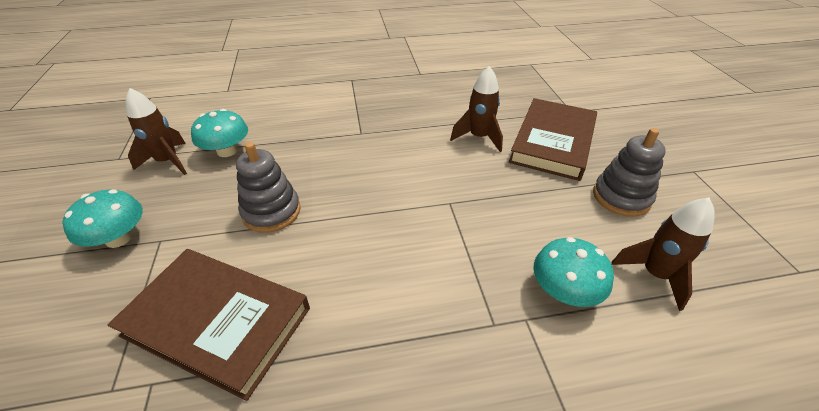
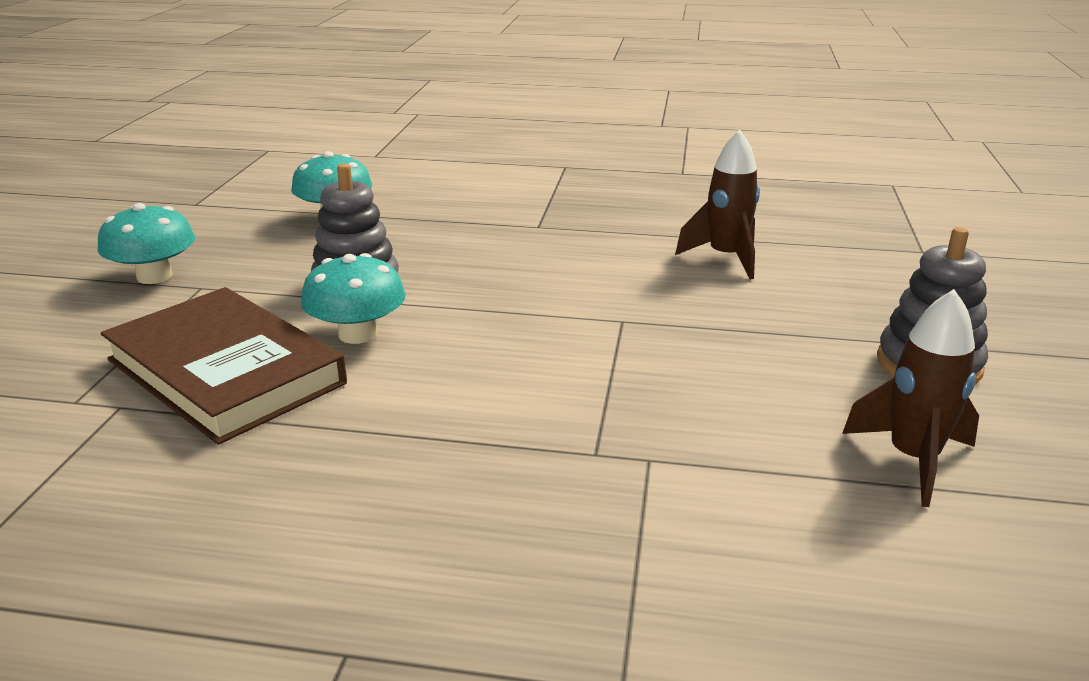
camera: 20 degrees right, 15 degrees down
brown rocket [126,88,187,175] -> none
brown book [509,98,597,181] -> none
turquoise mushroom [534,237,614,307] -> turquoise mushroom moved to [301,253,406,344]

